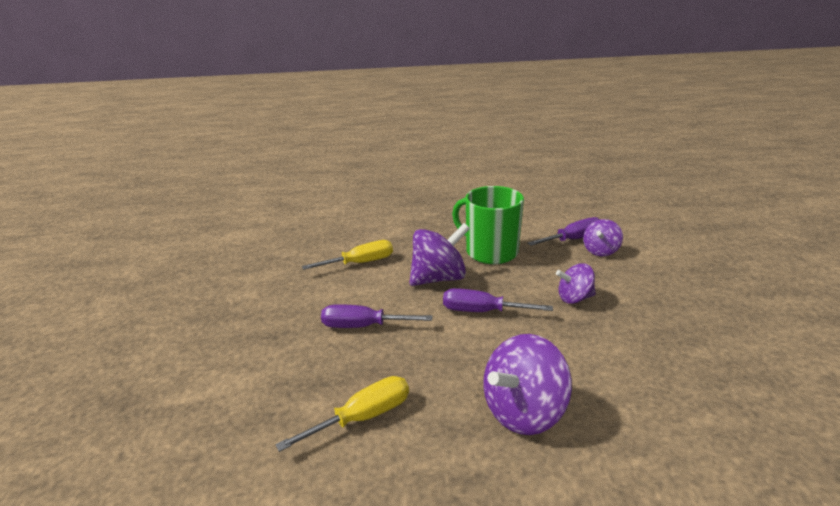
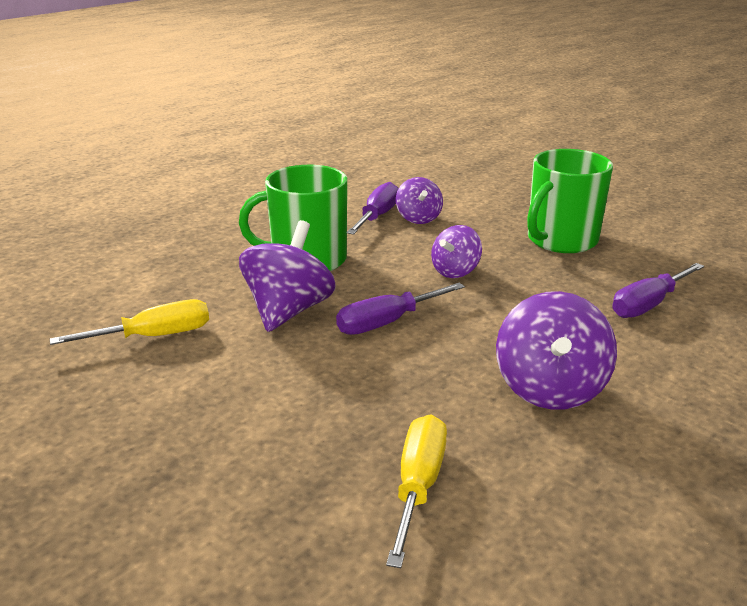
camera: 45 degrees left, 0 degrees up
yellow screwdriver [302,240,393,270] -> yellow screwdriver turned 45 degrees clockwise [50,299,209,345]
purple screwdriver [321,304,432,328] -> purple screwdriver moved to [612,263,704,318]
none -> green mug [527,149,613,253]

